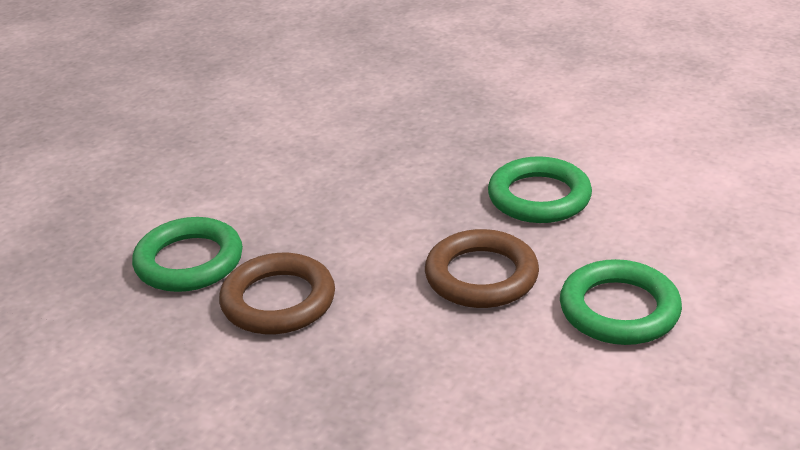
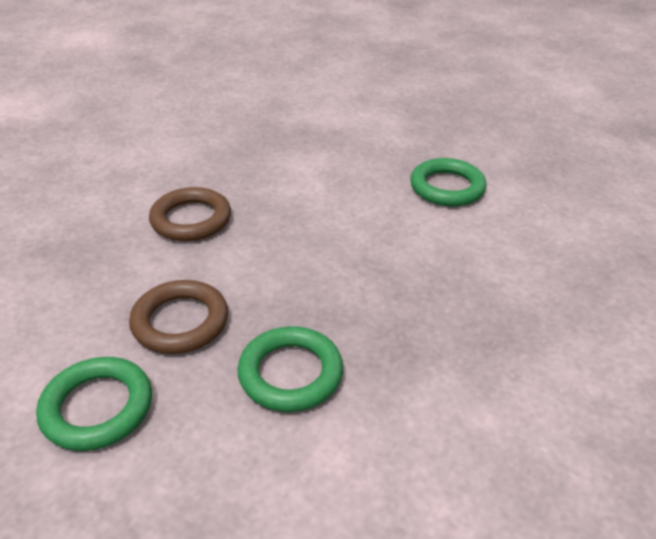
camera: 90 degrees right, 5 degrees up
green ring [132,217,243,292] -> green ring moved to [410,158,487,206]

